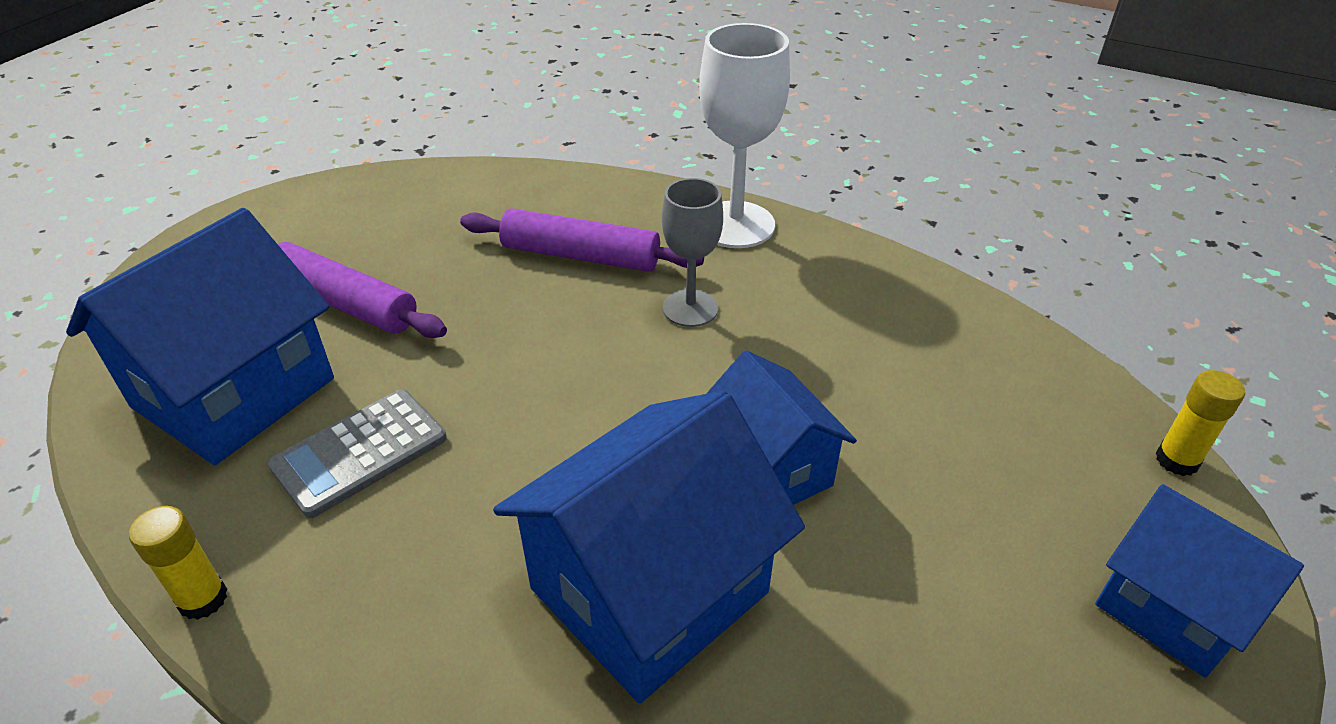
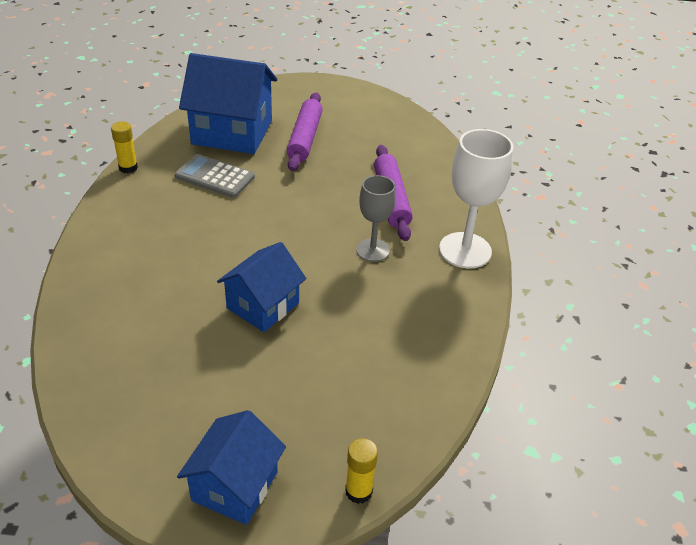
camera: 65 degrees right, 0 degrees up
blue house [493,390,805,703] -> none

